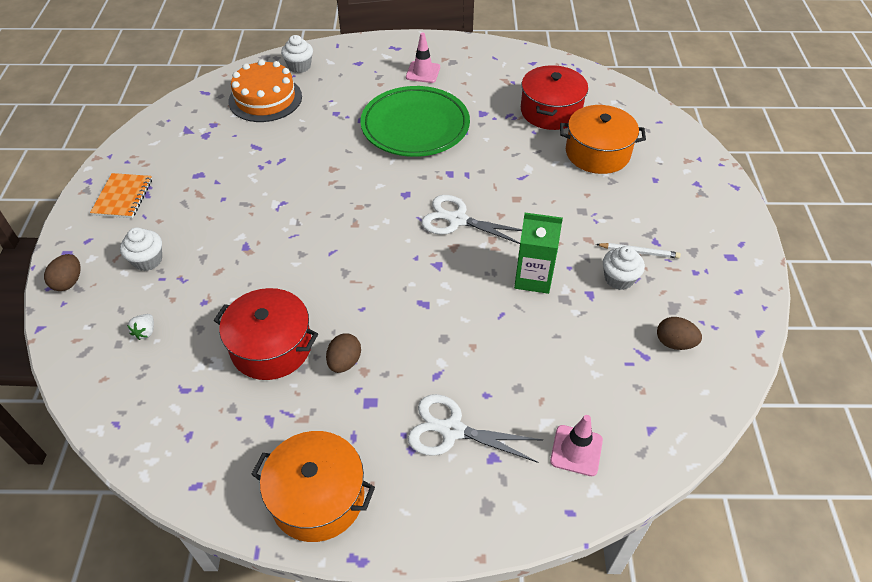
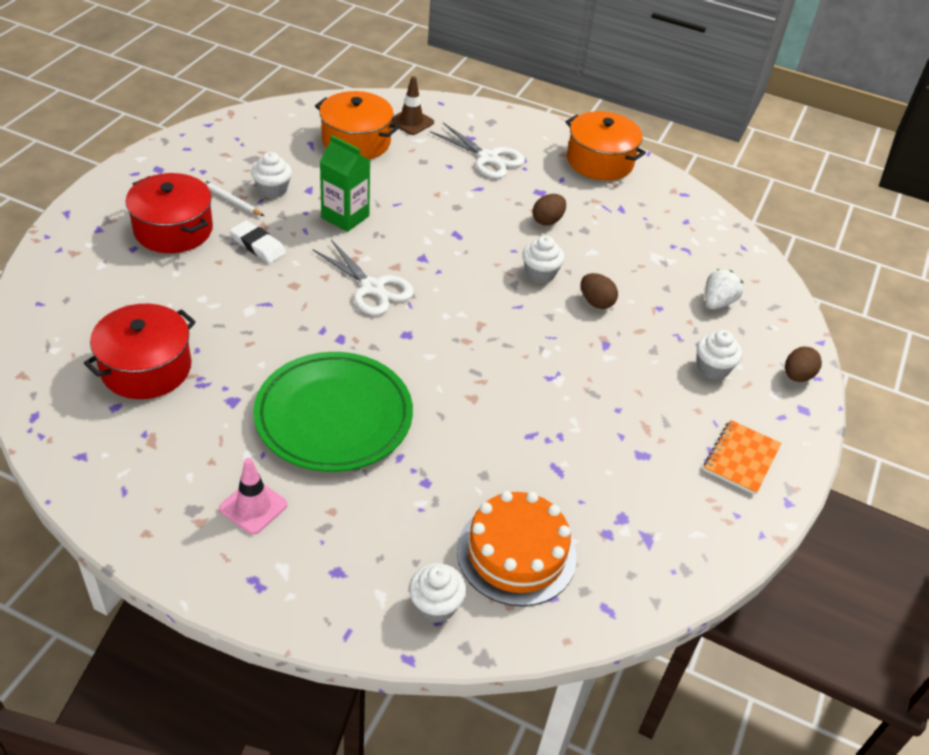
camera: 160 degrees left, 5 degrees down
white strawberry [127,314,154,340] -> white strawberry [705,269,743,309], size x1.55
red pot [213,288,318,380] -> red pot moved to [125,173,213,253]
pink traffic cone [550,415,603,476] -> brown traffic cone [392,76,434,135]
orange pot [560,105,646,174] -> orange pot moved to [315,91,399,159]
brown egg [657,317,702,350] -> brown egg moved to [581,273,618,309]
none -> white eraser [230,220,286,263]
none -> white cupcake [522,236,565,283]

